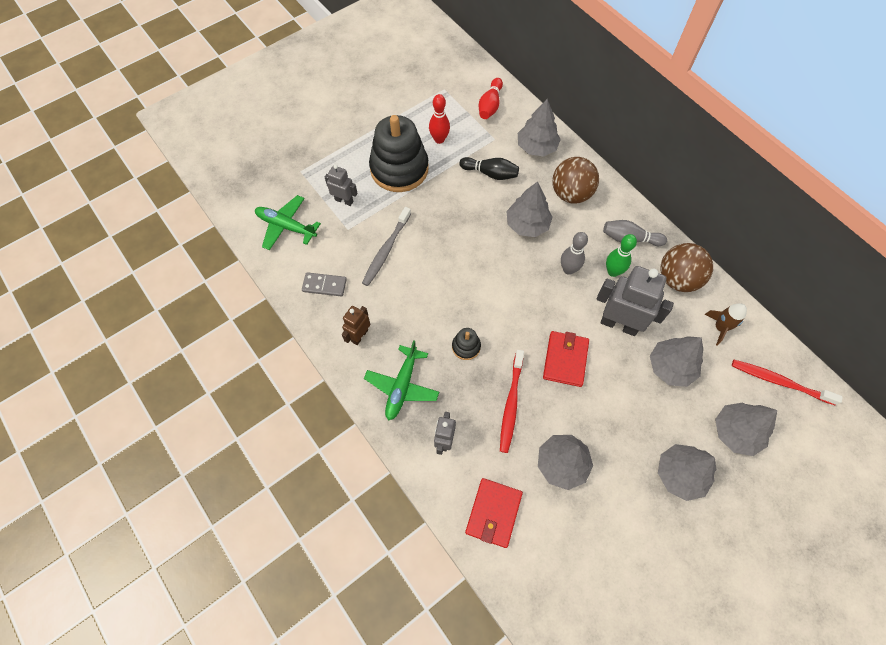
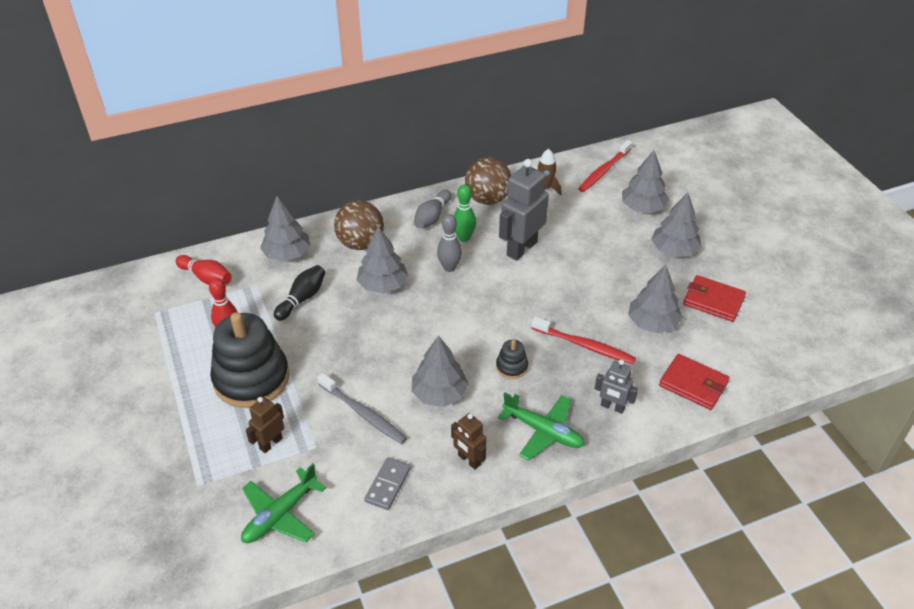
camera: 75 degrees left, 20 degrees down
grey robot [325,165,358,206] -> brown robot [246,397,284,453]
red wallet [543,331,589,387] -> red wallet moved to [683,275,746,322]
grey tree [650,336,703,387] -> grey tree moved to [412,335,469,407]

